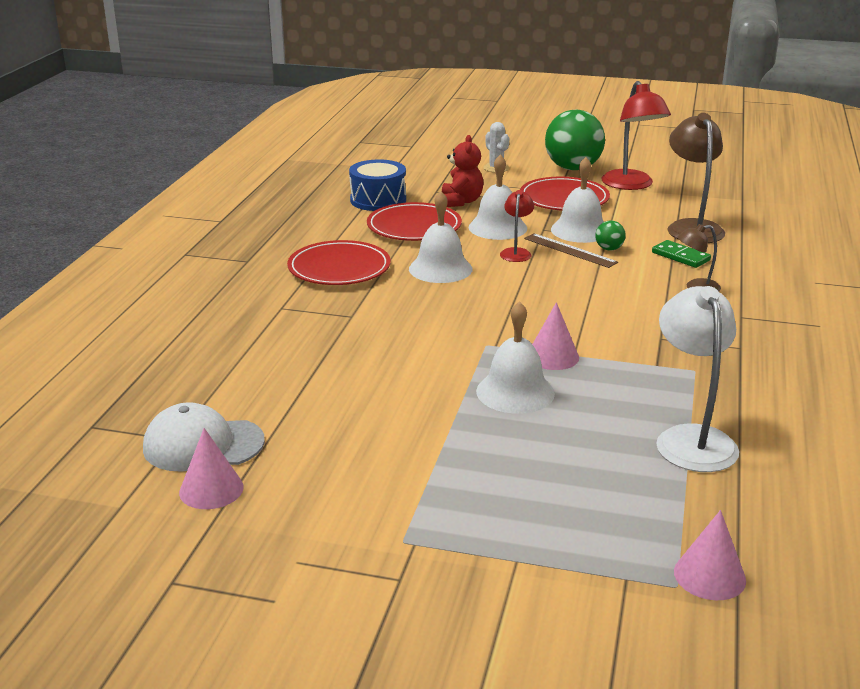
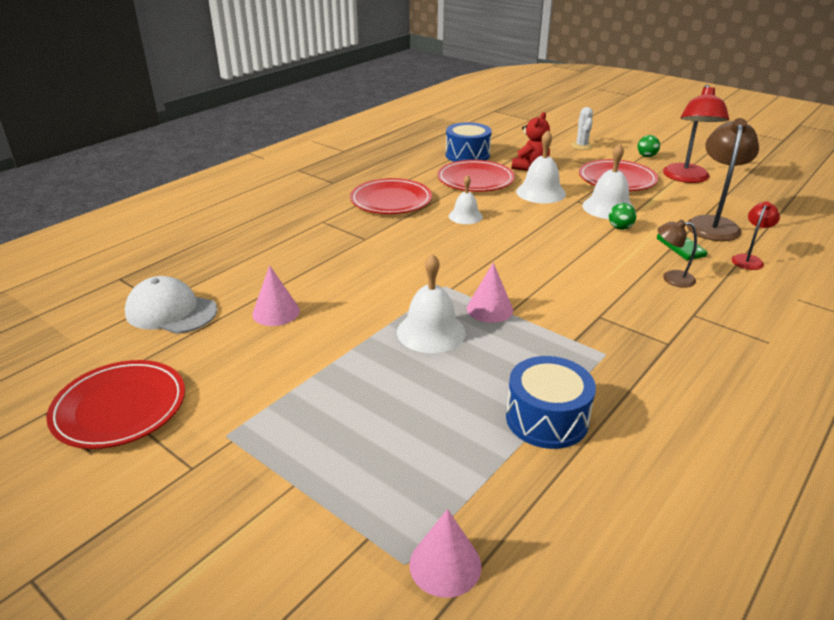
camera: 25 degrees right, 5 degrees up
pink cone [179,428,244,509] -> pink cone moved to [252,265,300,326]
white bell [409,191,472,283] -> white bell [449,175,483,224], size x0.65
red lamp [500,190,534,262] -> red lamp moved to [731,201,780,270]
brown ruler [524,233,618,268] -> none
green ball [545,110,605,170] -> green ball [637,135,660,157], size x0.43
white lamp [656,286,739,472] -> blue drum [506,356,596,449]
none -> red plate [46,360,185,449]

